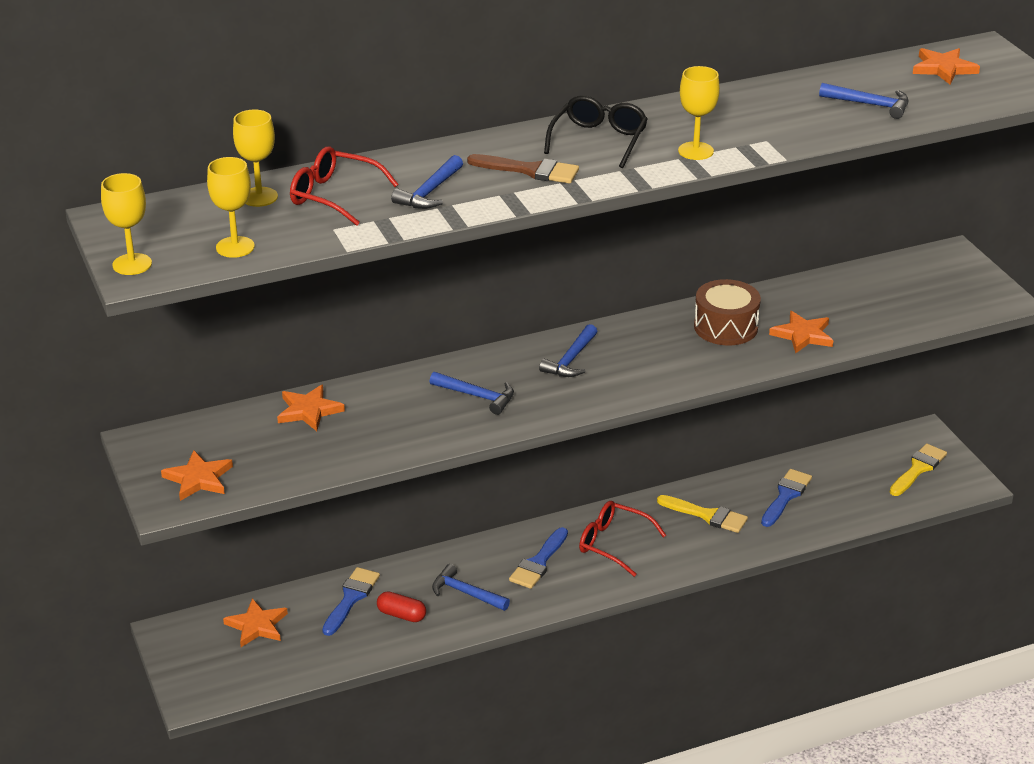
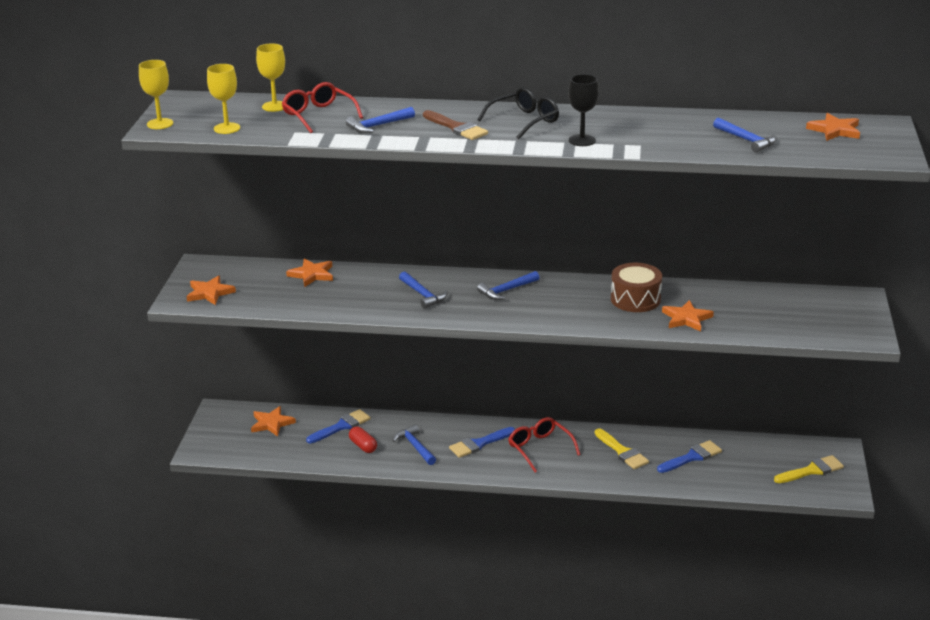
camera: 30 degrees right, 5 degrees down
yellow goblet [678,66,720,160] -> black goblet [568,74,599,146]

